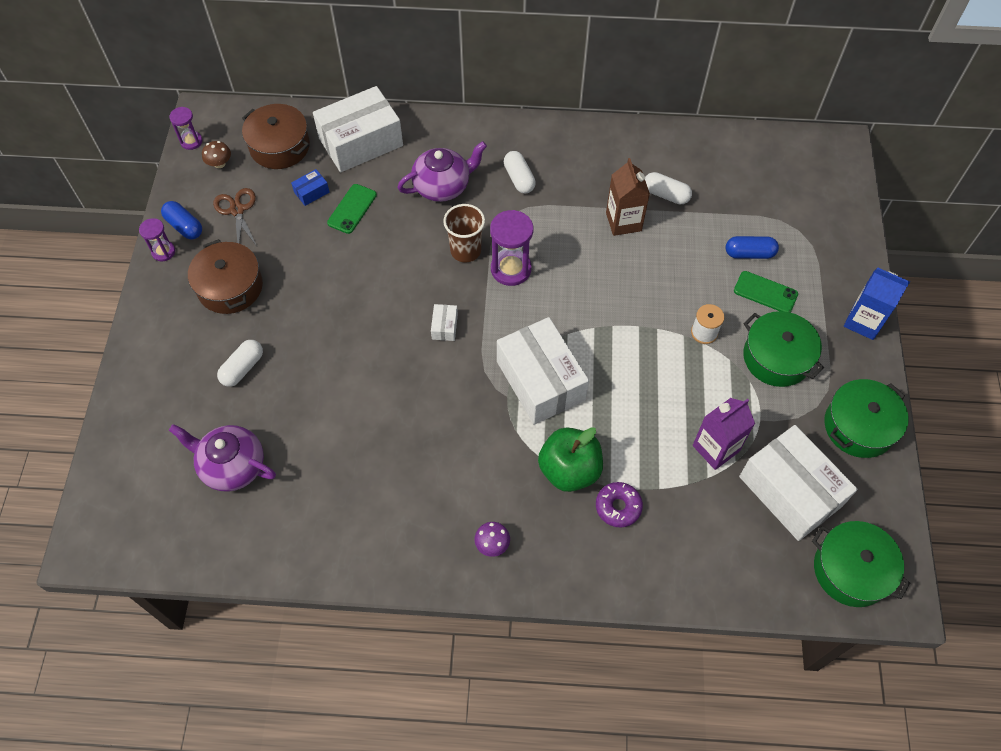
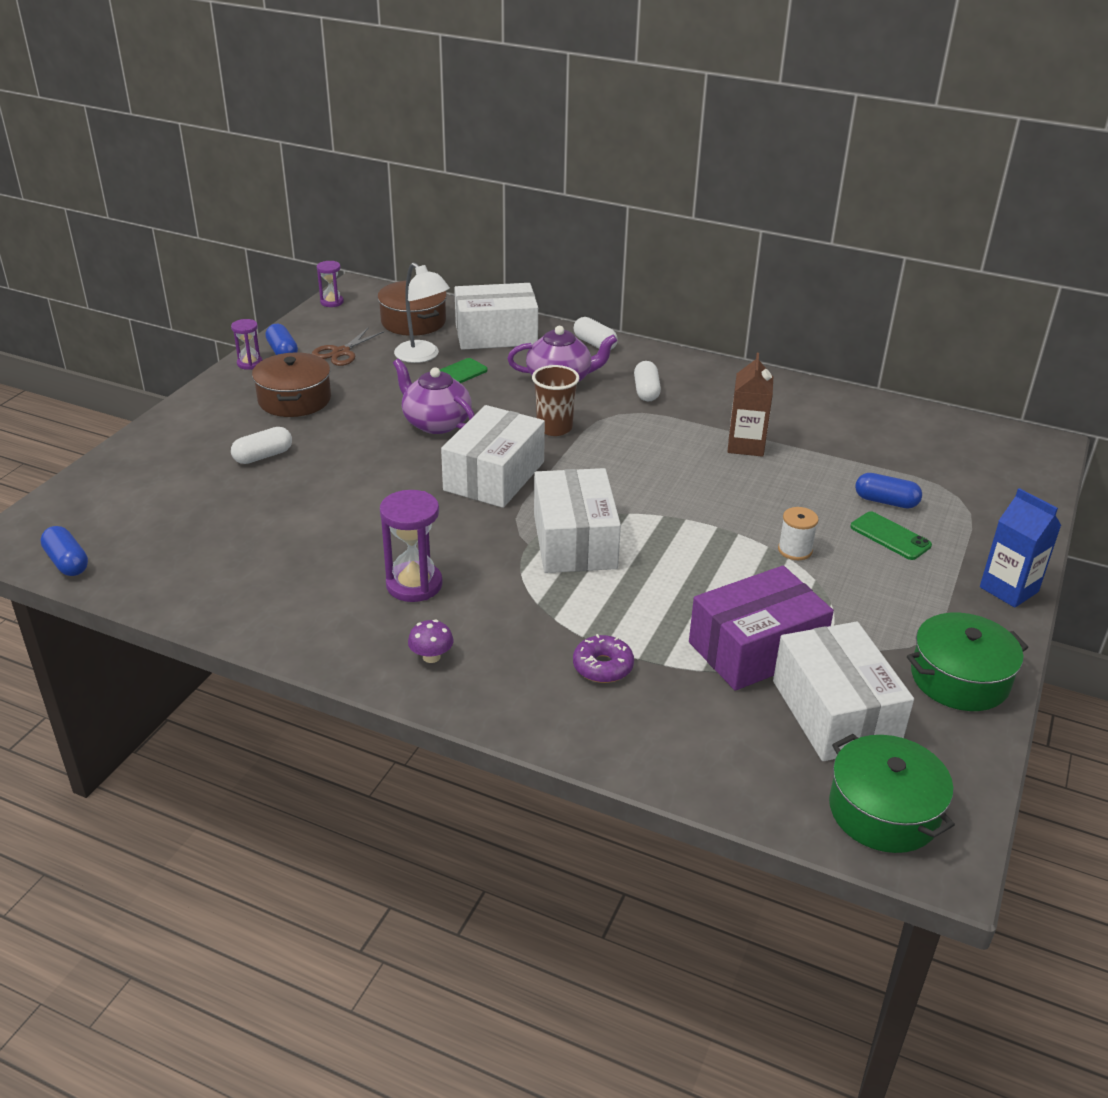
camera: 20 degrees right, 25 degrees down
purple teapot [169,424,276,492] -> purple teapot moved to [393,359,475,434]
brown mushroom [202,141,231,168] -> none
brown scissors [213,188,257,246] -> brown scissors turned 150 degrees counterclockwise [312,327,384,366]
blue box [291,169,329,206] -> white lamp [394,262,450,363]
white box [431,304,458,341] -> white box [441,405,545,508], size x2.48
purple hourglass [490,210,533,286] -> purple hourglass moved to [380,490,443,602]
green apple [538,427,603,492] -> none
white capsule [645,172,692,205] -> white capsule moved to [574,317,618,349]
purple carton [693,398,755,470] -> purple box [689,566,834,691]
green pot [743,311,824,387] -> none
none -> blue capsule [41,526,88,576]

